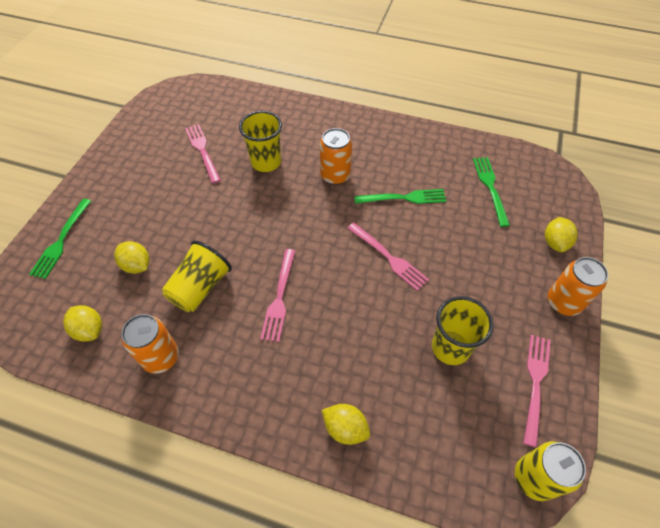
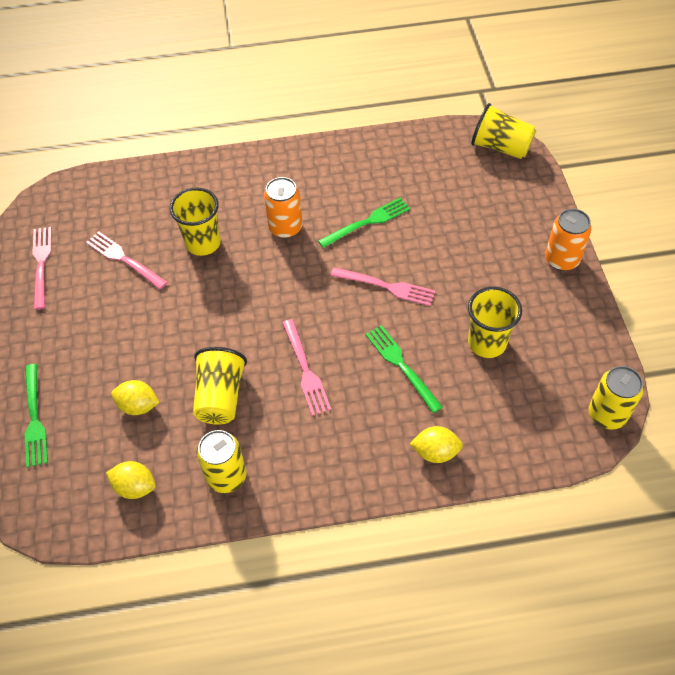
camera: 25 degrees left, 0 degrees up
orange can [121,314,179,374] -> yellow can [197,430,247,493]
green fork [473,157,510,227] -> green fork moved to [365,325,443,413]
pink fork [523,335,551,448] -> pink fork moved to [32,227,52,310]
yellow lemon [545,217,578,252] -> none
none -> yellow cup [471,103,536,159]

